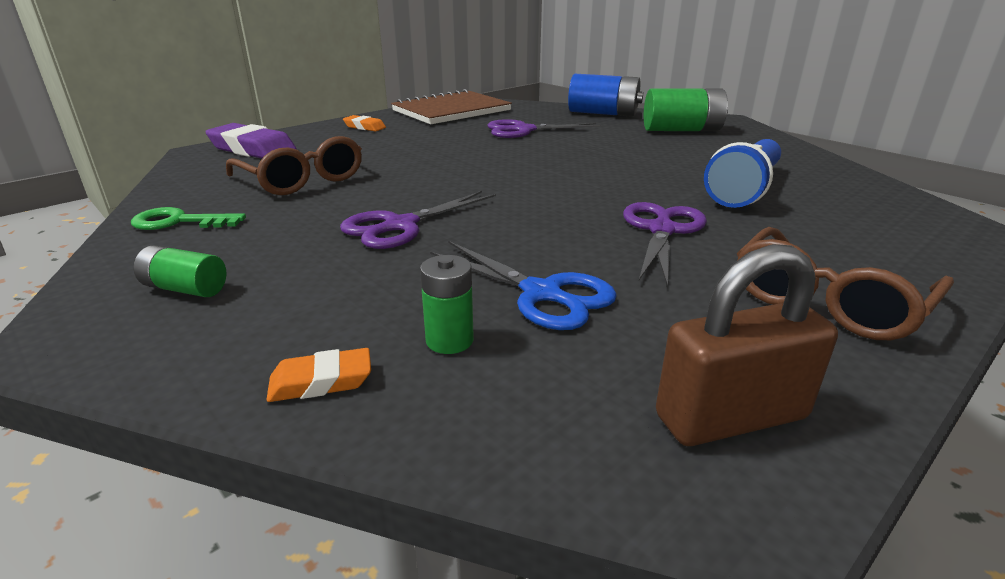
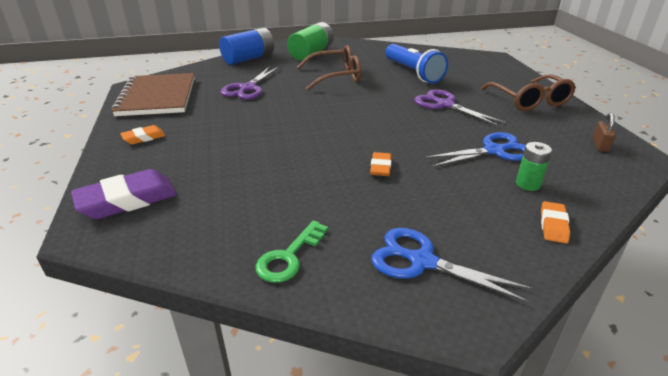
camera: 60 degrees left, 5 degrees up
green battery [134,245,227,297] -> blue scissors [371,228,534,303]
brown glasses [226,136,362,195] -> brown glasses moved to [297,45,361,90]
purple scissors [340,191,496,249] -> orange eraser [370,152,391,176]
brown padlock [656,244,838,446] -> brown padlock [593,113,616,152], size x0.50

